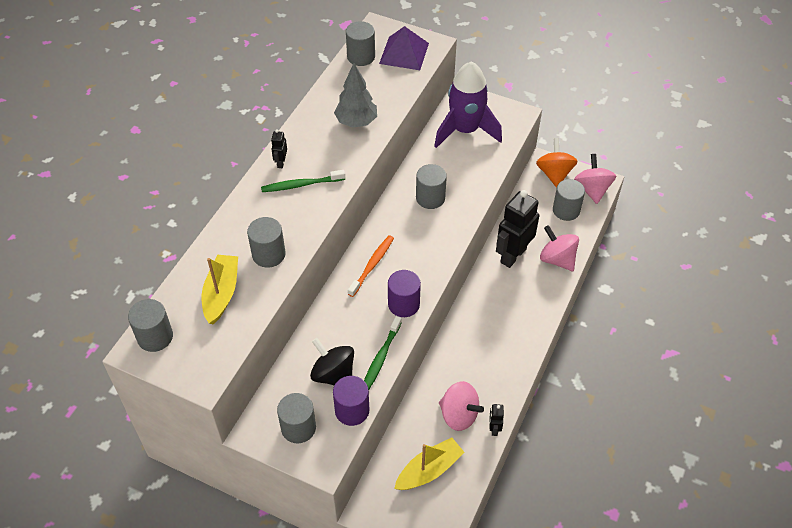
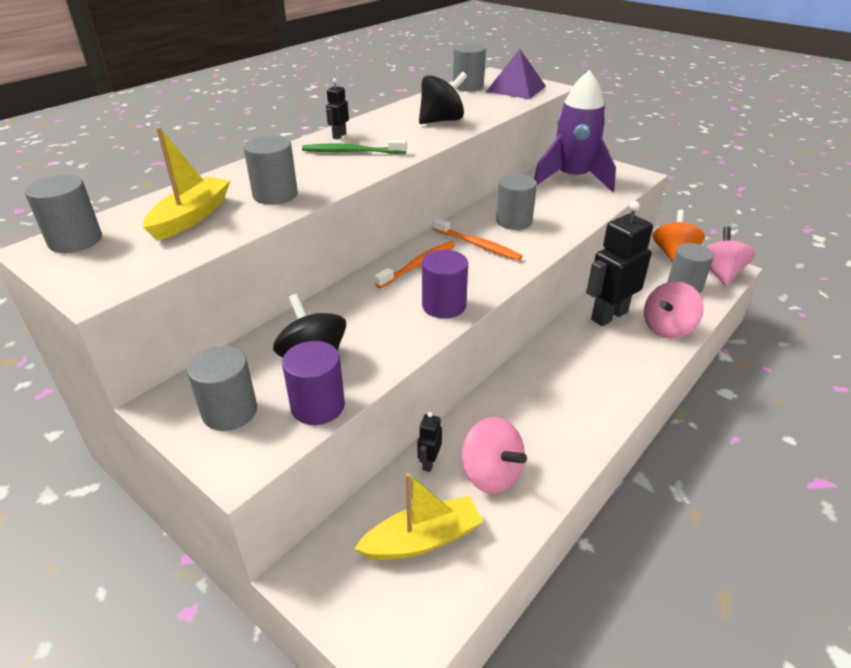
camera: 15 degrees right, 15 degrees down
grey tree [334,63,377,128] -> black spinning top [419,72,467,124]
green toothbrush [364,316,402,390] -> none
black robot [489,404,504,436] -> black robot moved to [418,412,442,472]
pink spinning top [540,225,579,271] -> pink spinning top turned 105 degrees counterclockwise [644,281,704,339]
none -> orange toothbrush [433,218,522,260]

